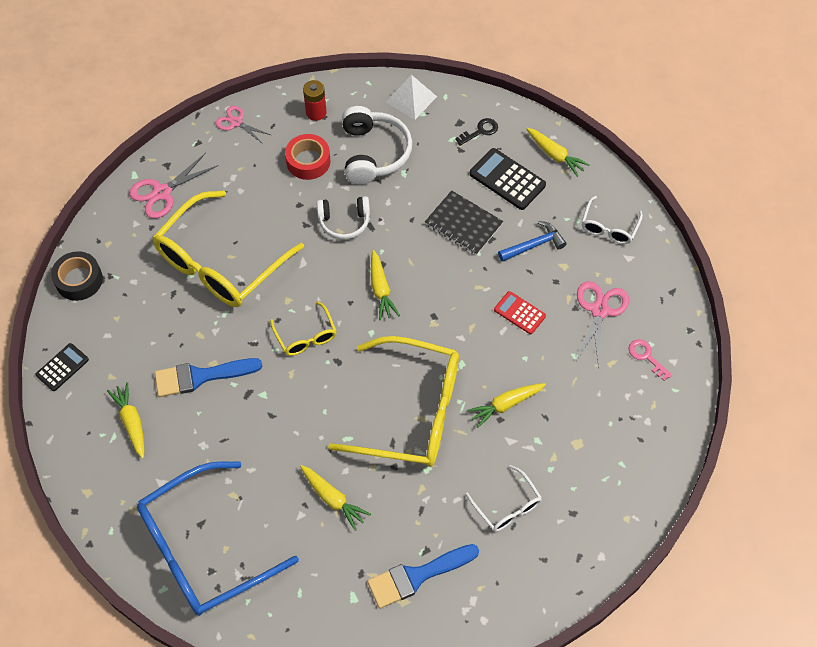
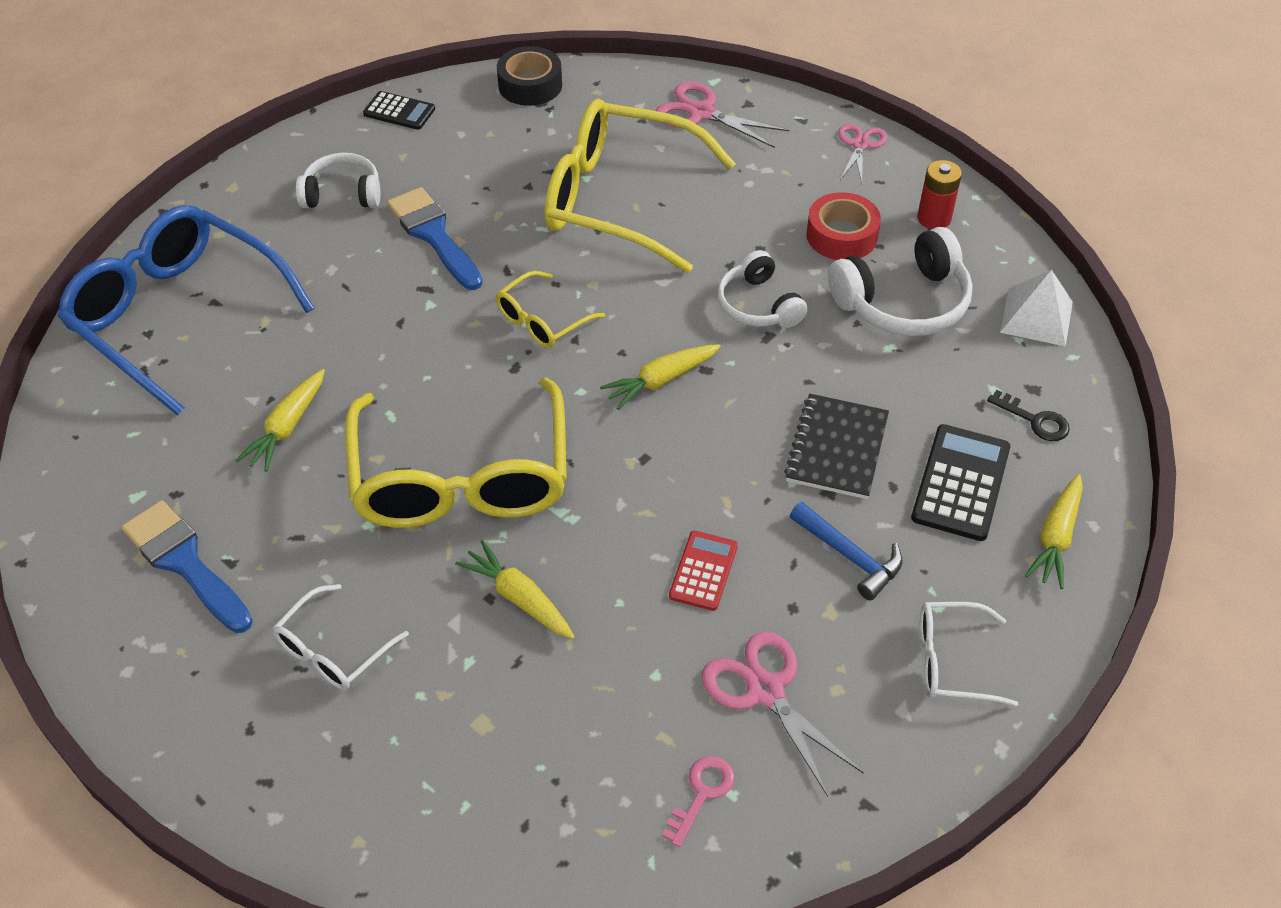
camera: 70 degrees right, 10 degrees down
yellow carrot [107,382,144,459] -> white headphones [296,152,380,208]
pink scissors [575,281,629,368] -> pink scissors turned 120 degrees counterclockwise [702,631,864,797]

